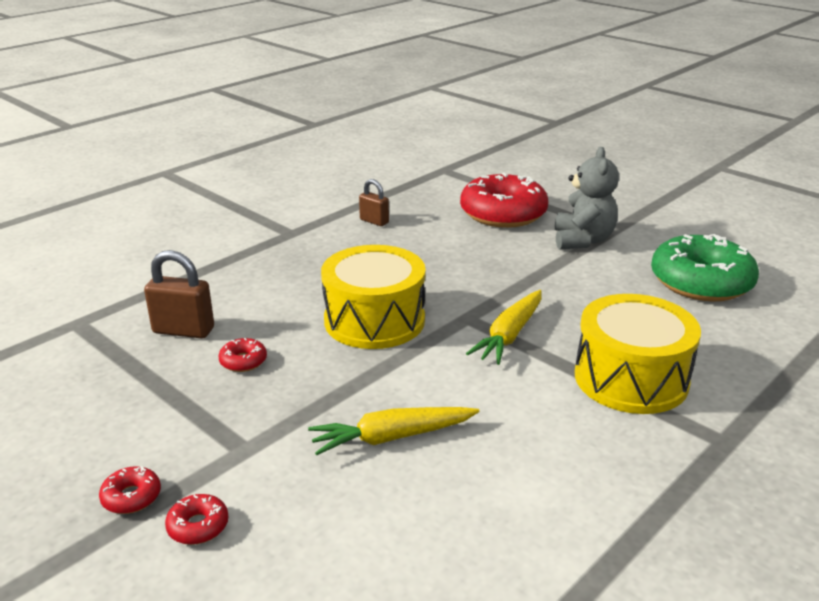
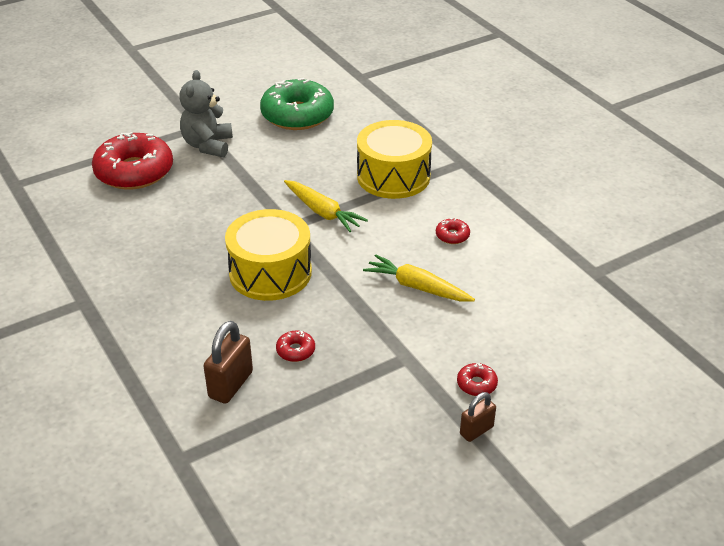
camera: 75 degrees left, 10 degrees up
red donut [99,466,161,514] -> red donut moved to [436,218,470,244]
yellow carrot [308,407,479,455] -> yellow carrot turned 120 degrees clockwise [363,254,475,302]
brown padlock [359,179,389,226] -> brown padlock moved to [460,392,496,442]
grey teddy bear [555,147,619,249] -> grey teddy bear turned 105 degrees counterclockwise [179,70,233,157]

